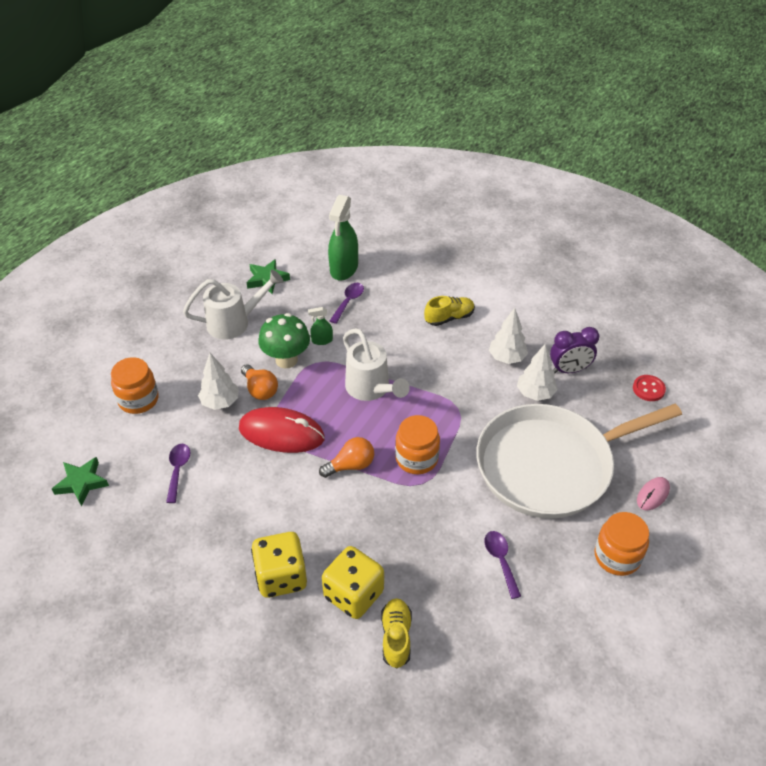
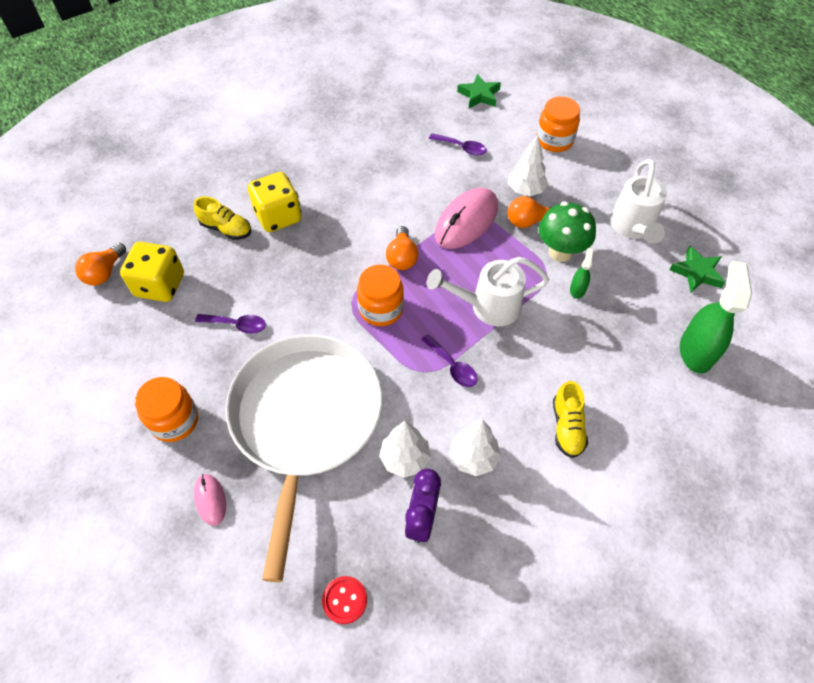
camera: 115 degrees right, 10 degrees up
red mouse [239,407,325,453] -> pink mouse [435,188,498,249]
yellow dice [251,532,307,598] -> yellow dice moved to [120,242,184,302]
green spray bottle [328,195,358,281] -> green spray bottle turned 60 degrees clockwise [680,261,752,373]
purple spoon [330,283,364,324] -> purple spoon moved to [421,334,478,387]
none -> orange light bulb [75,243,126,285]

